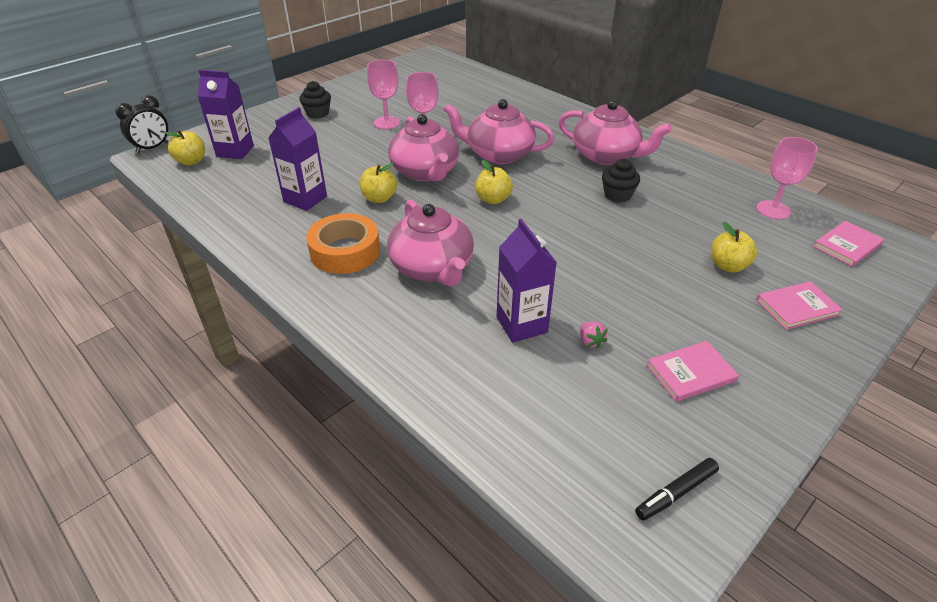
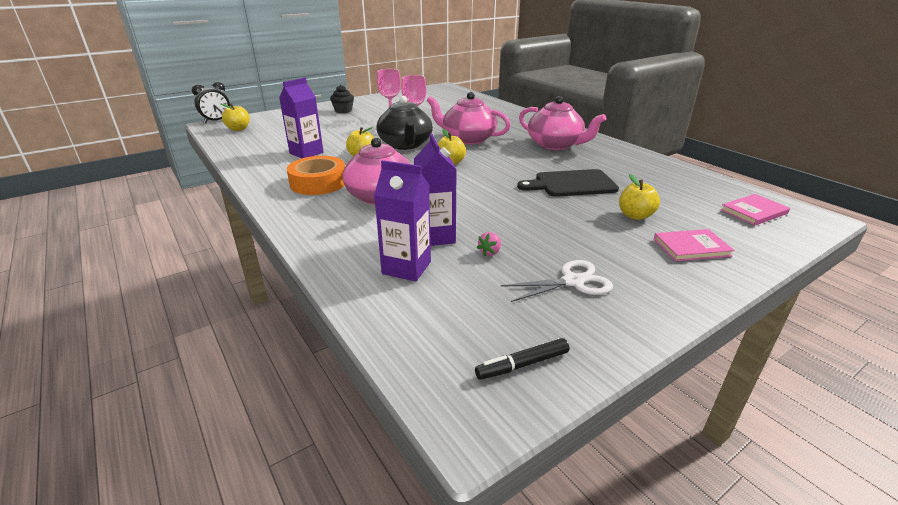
camera: 10 degrees right, 10 degrees down
purple carton [197,70,254,159] -> purple carton moved to [374,160,431,281]
pink teapot [388,114,459,181] -> black teapot [377,96,433,150]
pink strawberry [580,322,608,349] -> pink strawberry turned 45 degrees clockwise [477,232,501,256]
black cupcake [602,159,640,202] -> none
pink book [647,341,739,402] -> white scissors [501,260,613,302]
pink goblet [756,137,818,219] -> none
none -> black cutting board [517,169,619,197]

